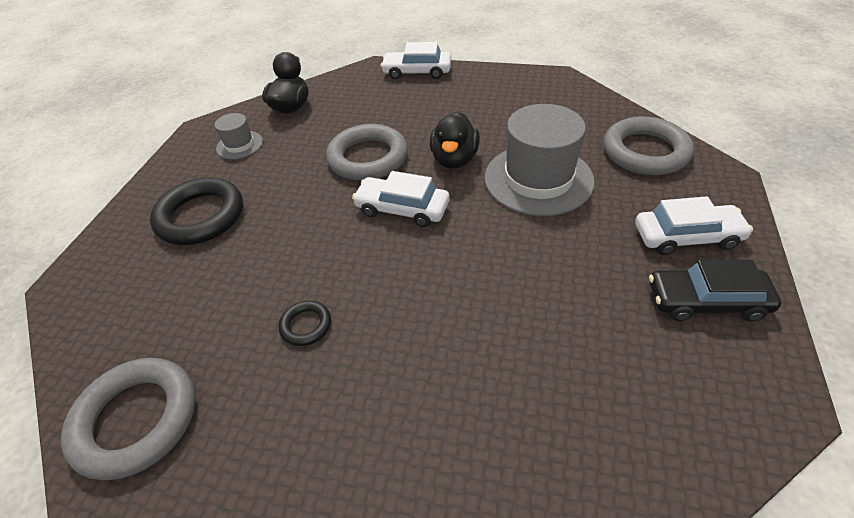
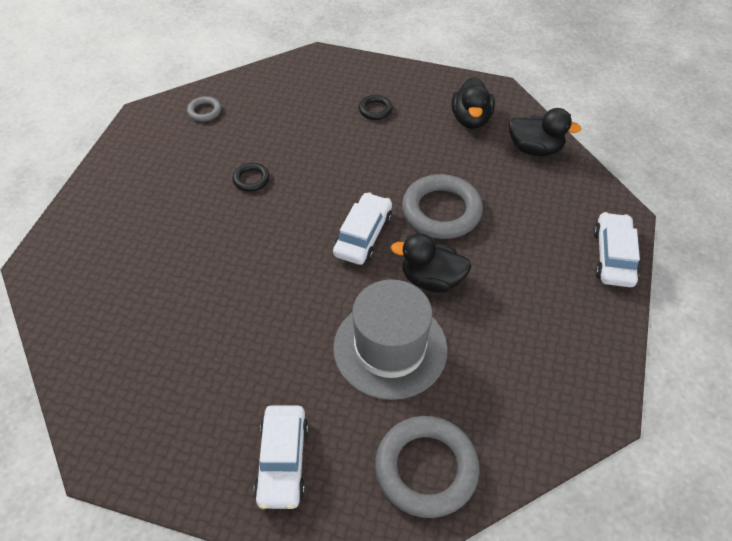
camera: 90 degrees right, 5 degrees up
grey ring [61,358,195,480] -> grey ring [187,96,221,122], size x0.48
black ring [150,178,243,245] -> black ring [359,95,393,120], size x0.48
grey hat [214,113,263,159] -> black duck [452,77,495,129]
black car [649,260,782,321] -> none

